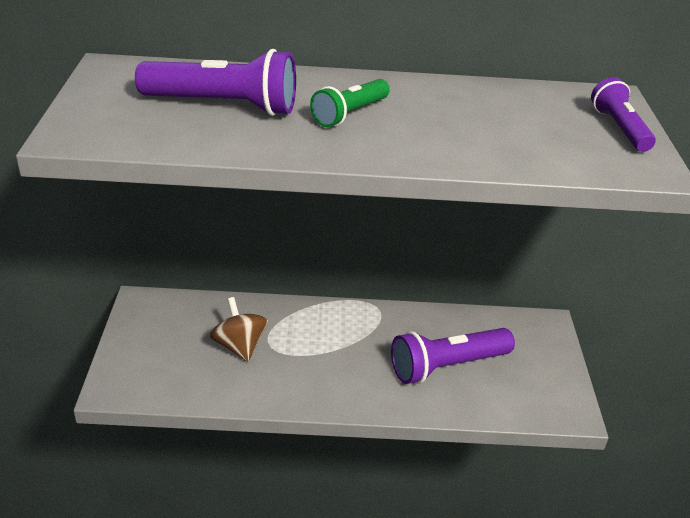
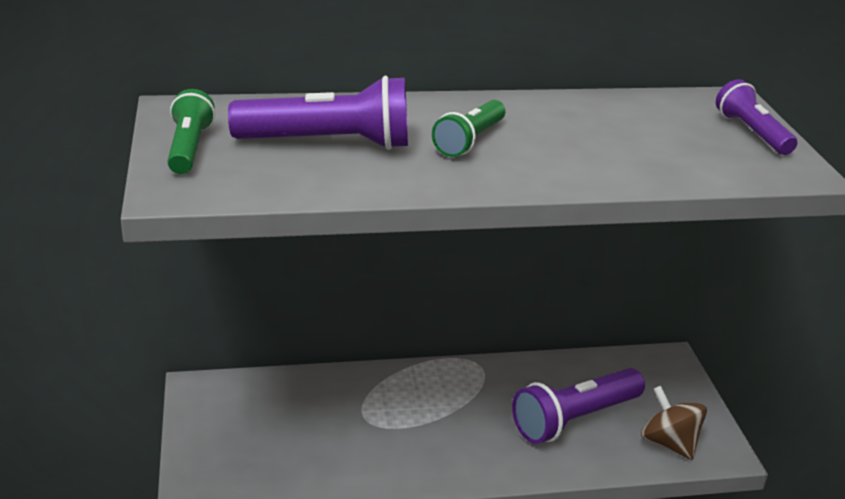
camera: 10 degrees left, 5 degrees down
brown spinning top [210,297,268,362] -> brown spinning top moved to [641,386,707,460]
none -> green flashlight [167,89,215,174]

